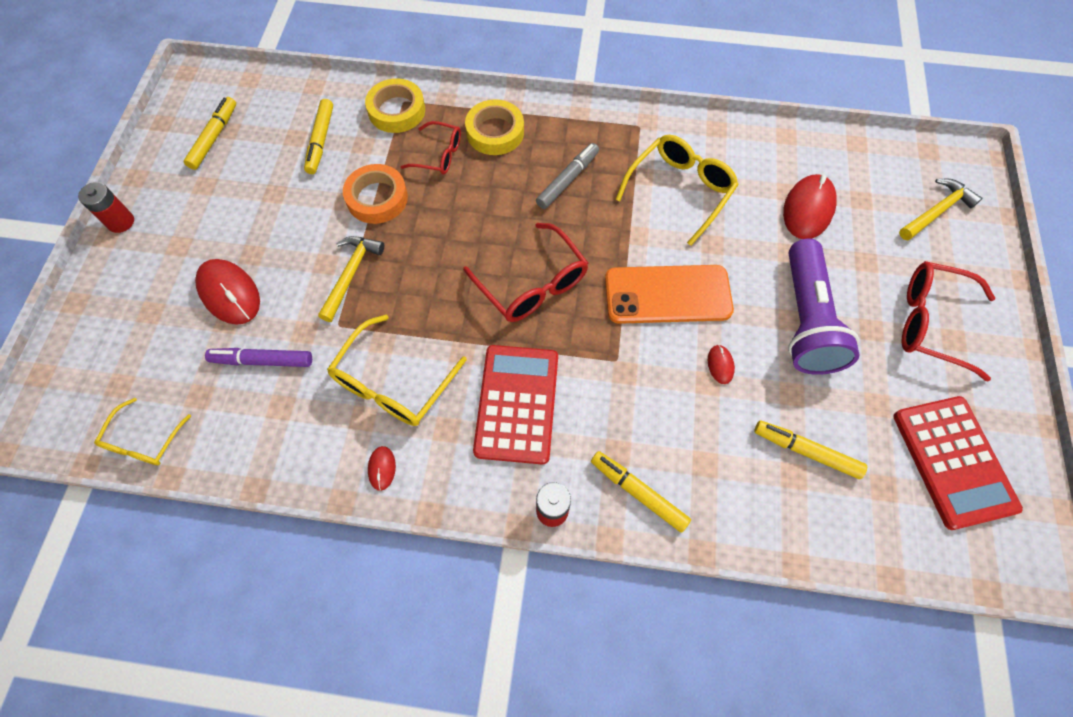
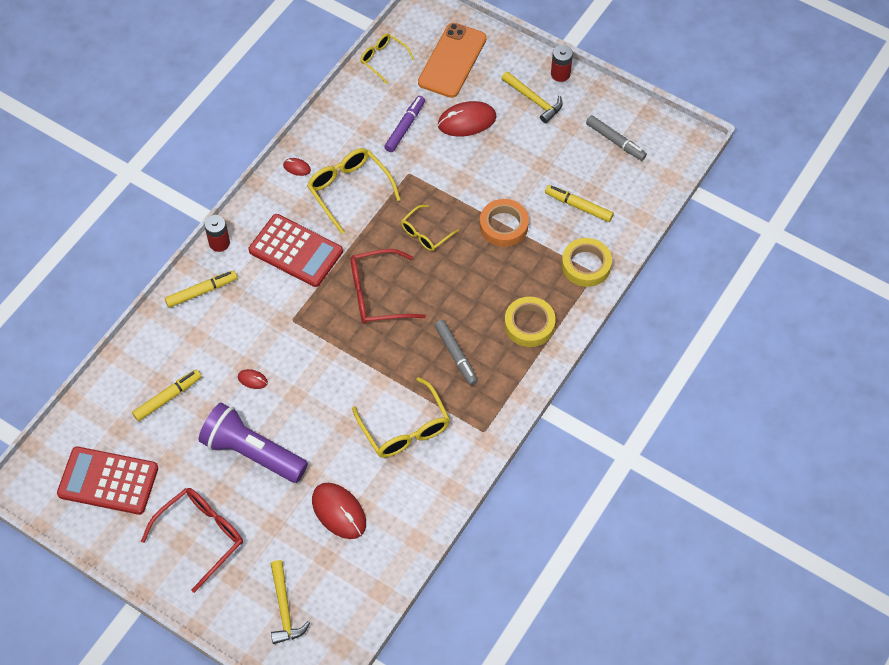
camera: 115 degrees right, 5 degrees down
yellow marker [184,97,236,170] -> grey marker [586,115,647,161]
yellow hammer [318,236,384,322] -> yellow hammer moved to [501,71,563,123]
red glasses [401,121,461,175] -> none
orange phone [605,265,734,324] -> orange phone moved to [418,23,487,98]
none -> yellow glasses [401,205,459,251]

